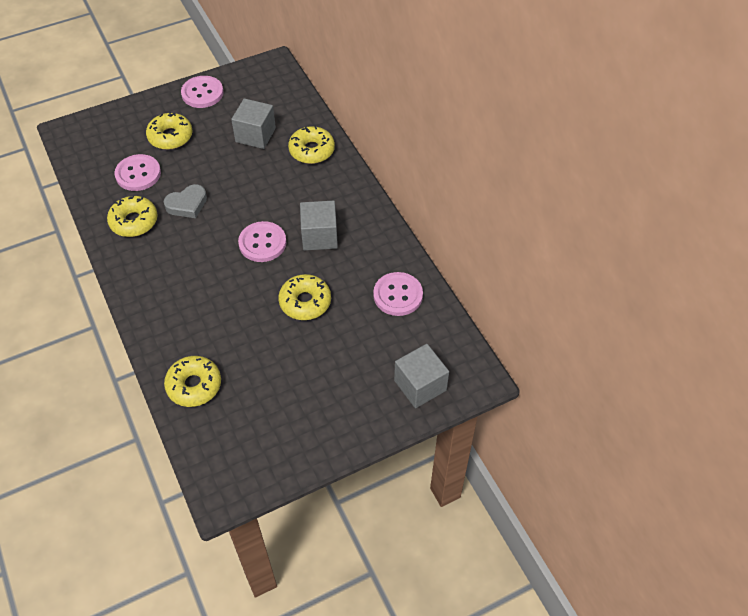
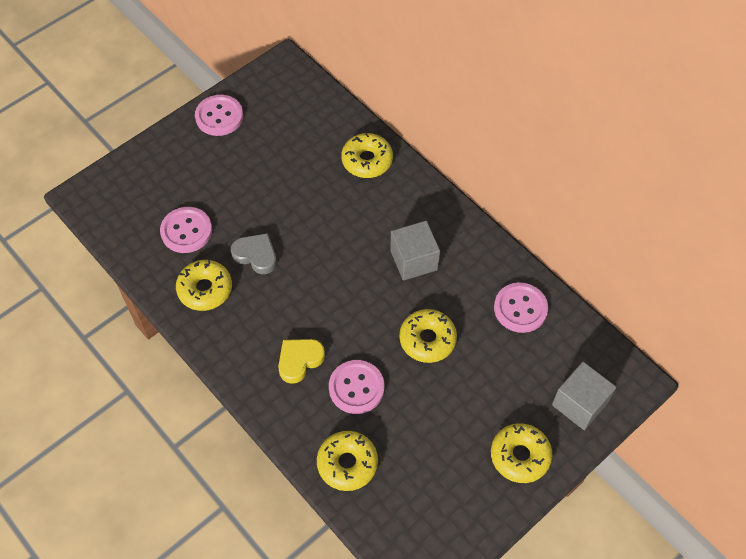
camera: 15 degrees left, 5 degrees up
yellow donut [146,111,192,150] -> yellow donut moved to [491,423,553,483]
grey heart [164,184,207,218] -> grey heart turned 105 degrees counterclockwise [231,233,277,274]
grey cube [231,98,276,149] -> none
pink button [238,221,286,262] -> pink button moved to [329,360,385,414]
none -> yellow heart [278,339,325,384]

